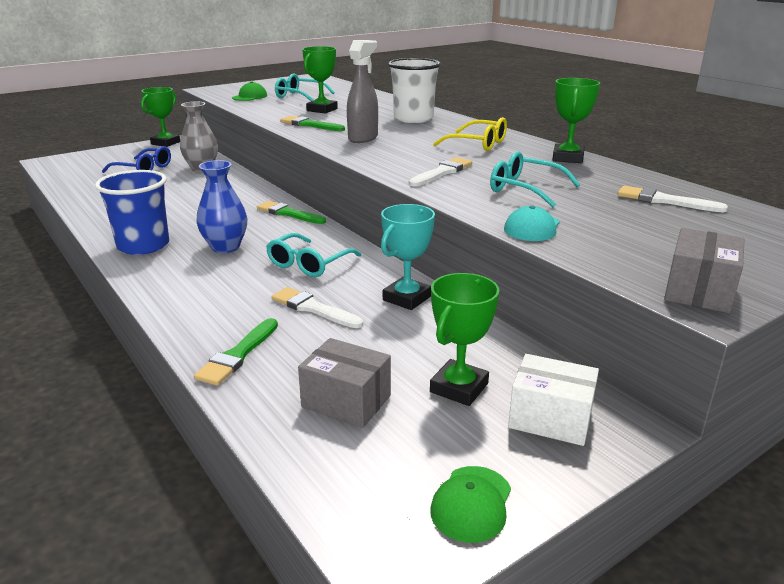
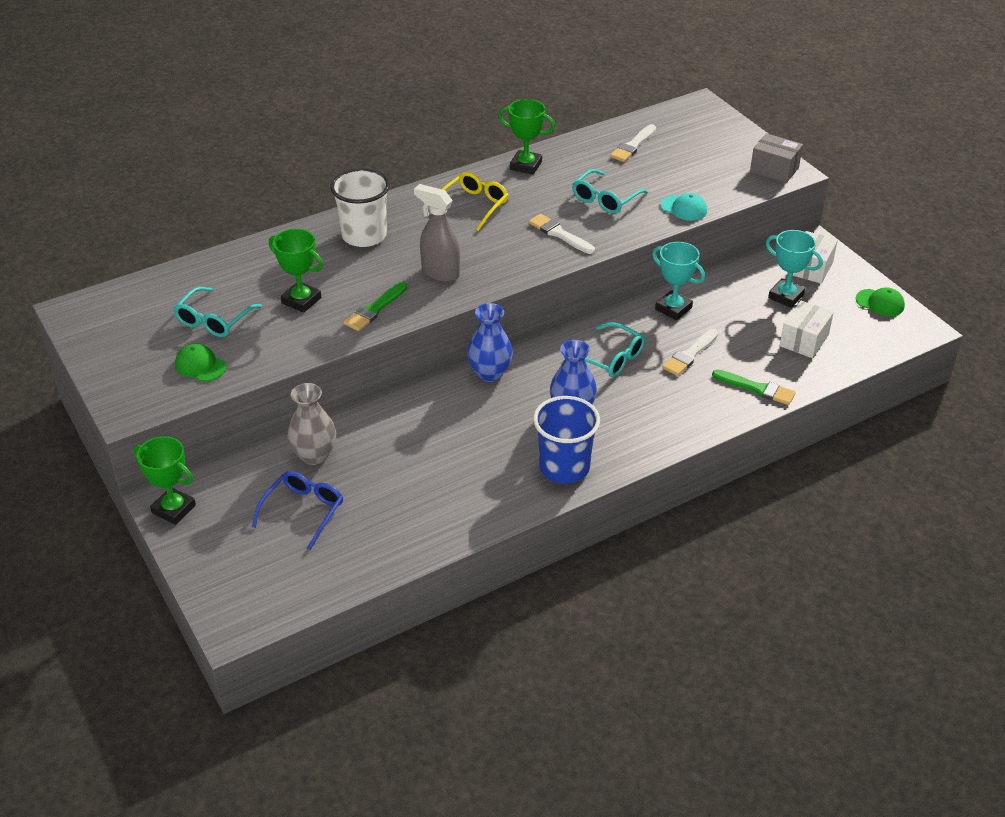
camera: 85 degrees left, 15 degrees up
green brush [257,201,326,224] -> blue vase [467,303,513,382]
grey box [298,338,391,428] -> white box [780,301,834,358]
green trophy [430,273,499,406] -> turquoise trophy [766,230,823,308]

